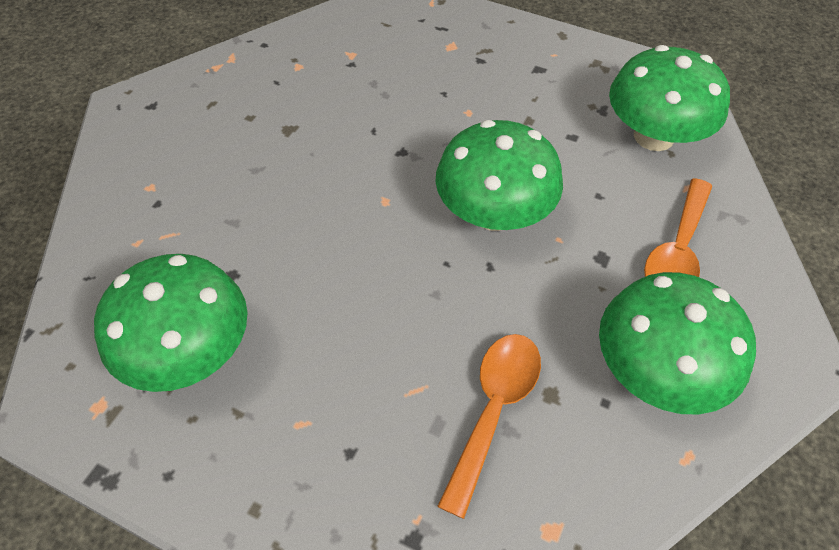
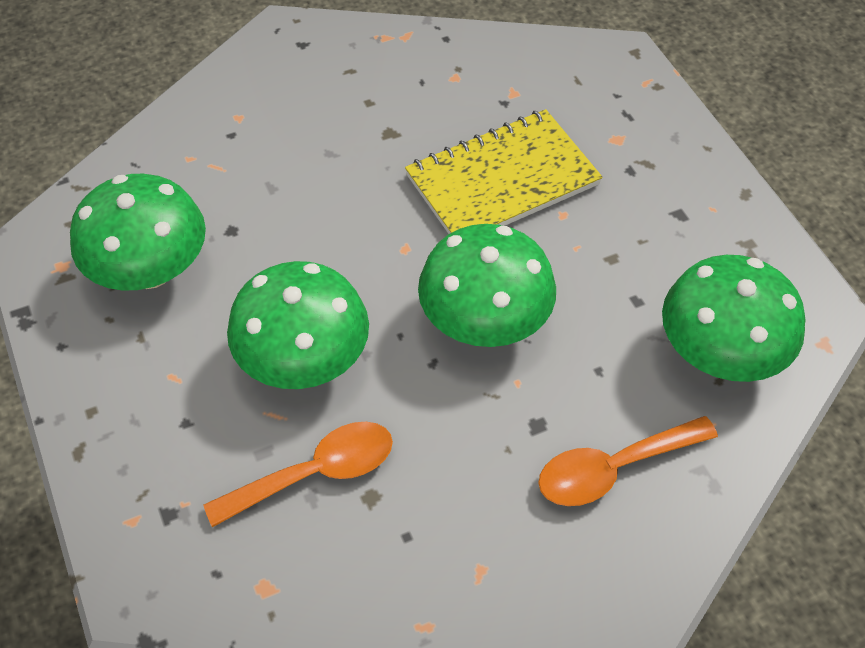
camera: 40 degrees right, 0 degrees up
green mushroom [599,272,756,415] -> green mushroom moved to [227,261,369,389]
none -> yellow notebook [405,109,603,234]

